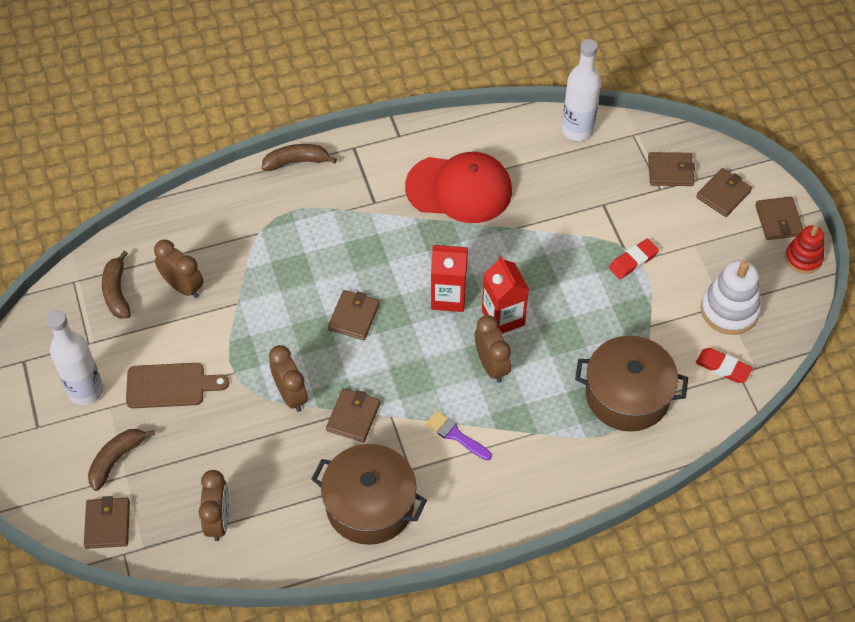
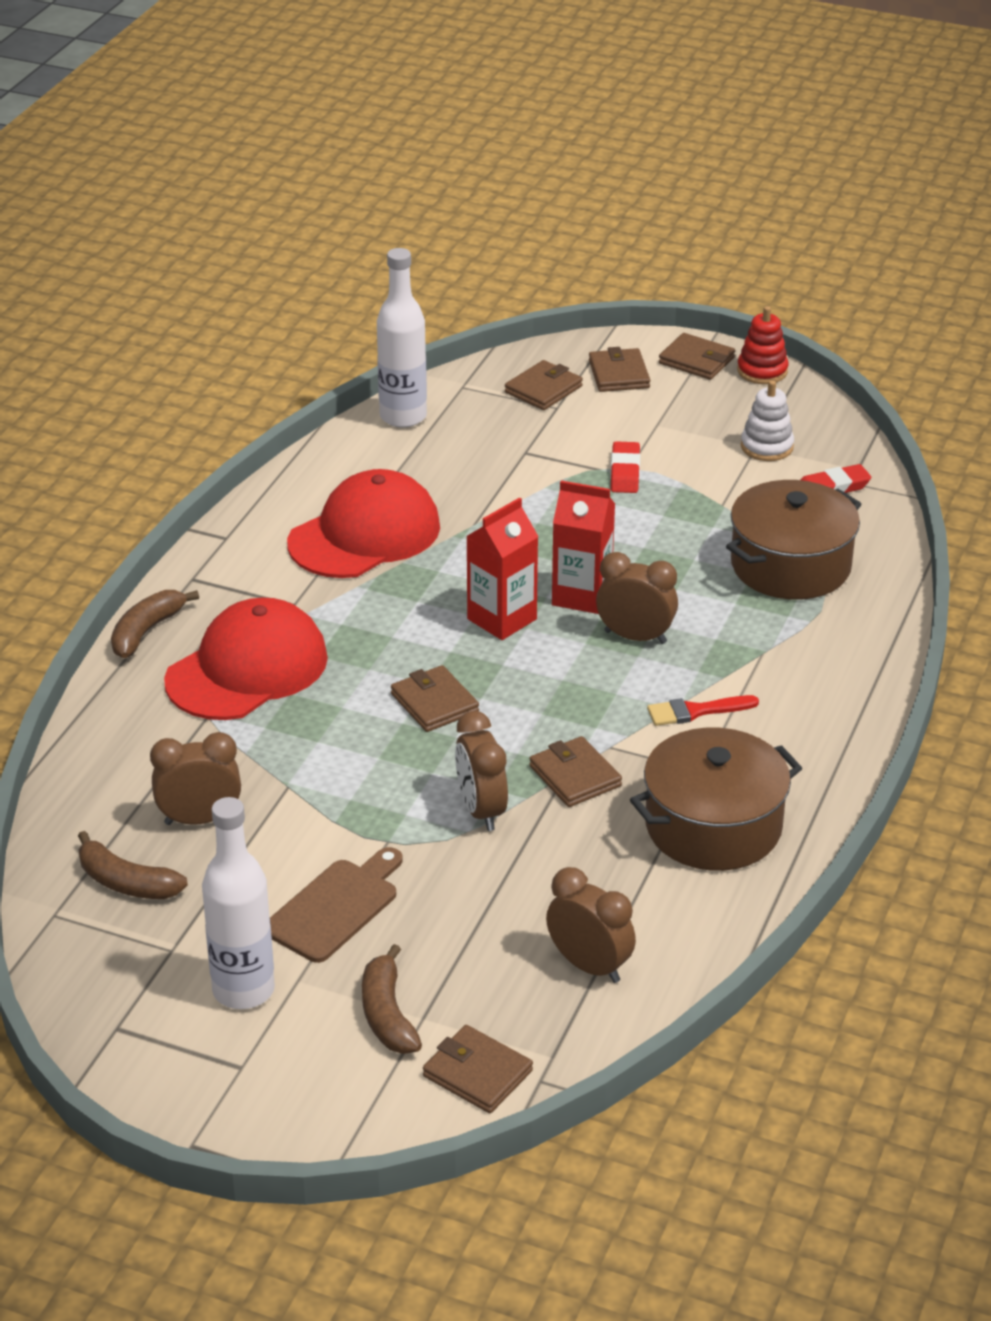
camera: 50 degrees left, 20 degrees down
brown clock [269,345,308,412] -> brown clock turned 120 degrees counterclockwise [455,711,508,831]
purple brush [426,411,492,460] -> red brush [647,695,759,726]
white stacking toy [701,260,761,335] -> white stacking toy [741,380,794,461], size x0.66
none -> red cap [164,597,328,720]

